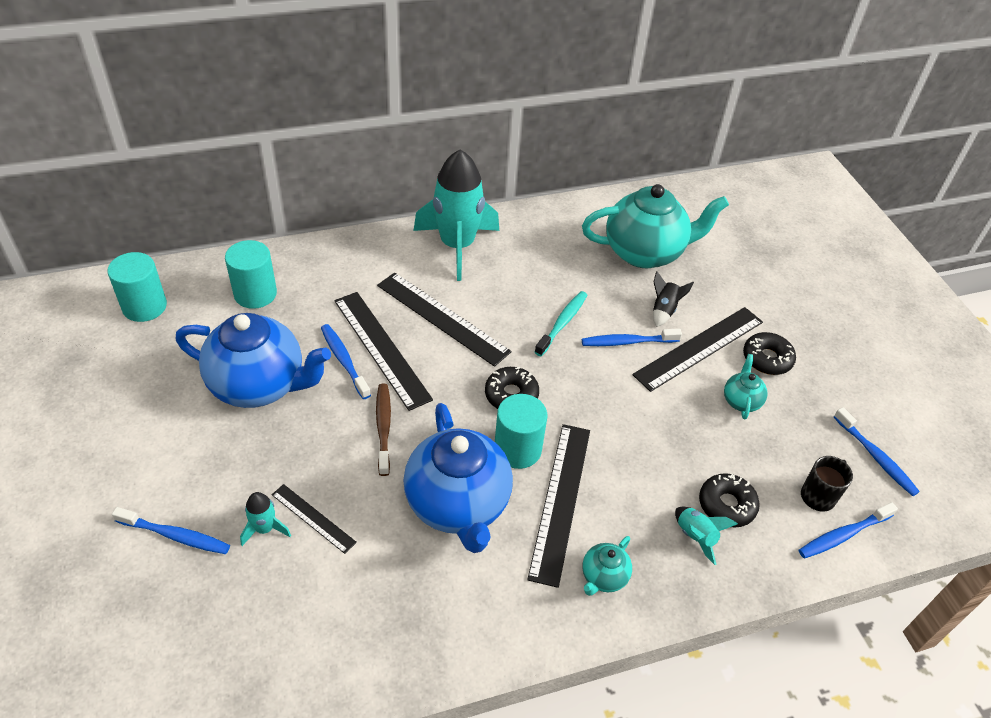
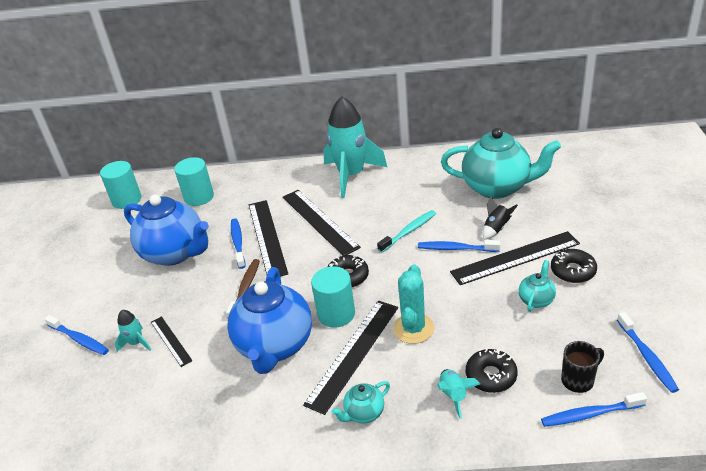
camera: 25 degrees right, 10 degrees down
none -> turquoise cactus [393,264,434,344]

